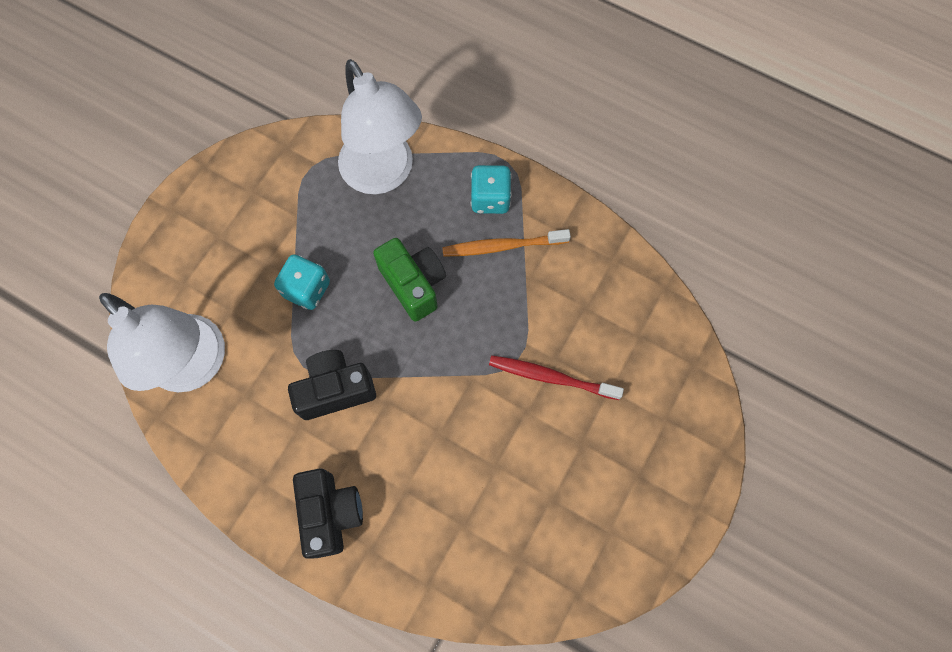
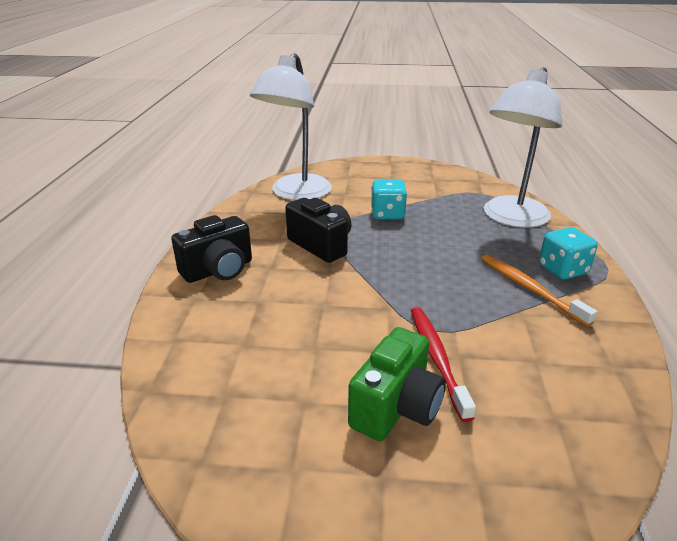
camera: 65 degrees right, 40 degrees down
green camera [373,238,446,322] -> green camera moved to [348,327,446,441]

